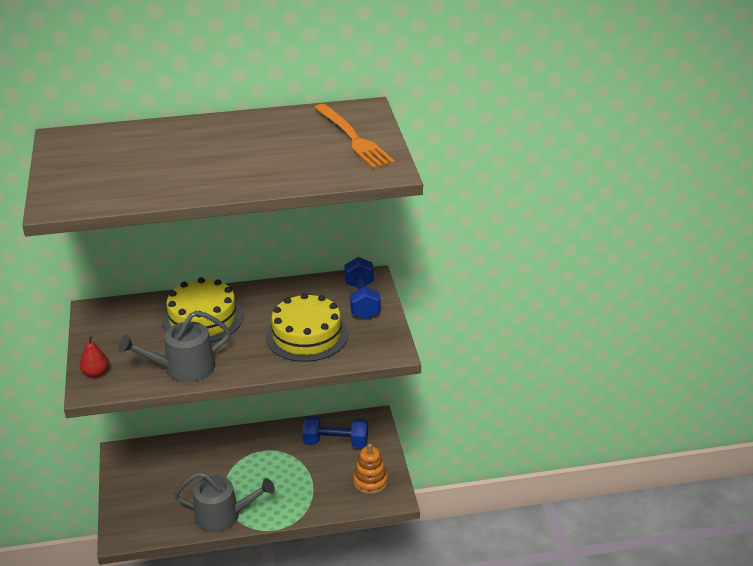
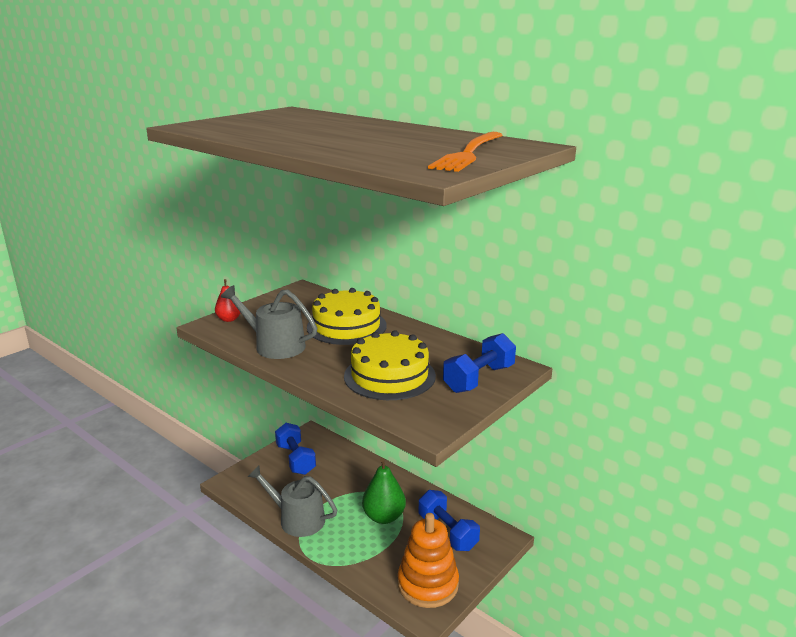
camera: 50 degrees right, 10 degrees down
grey watering can [174,472,275,532] -> grey watering can turned 150 degrees clockwise [247,466,337,537]
orange stacking toy [353,443,388,494] -> orange stacking toy [398,513,459,608], size x1.52
none -> blue dumbbell [275,423,316,475]
none -> green pear [362,458,406,524]

